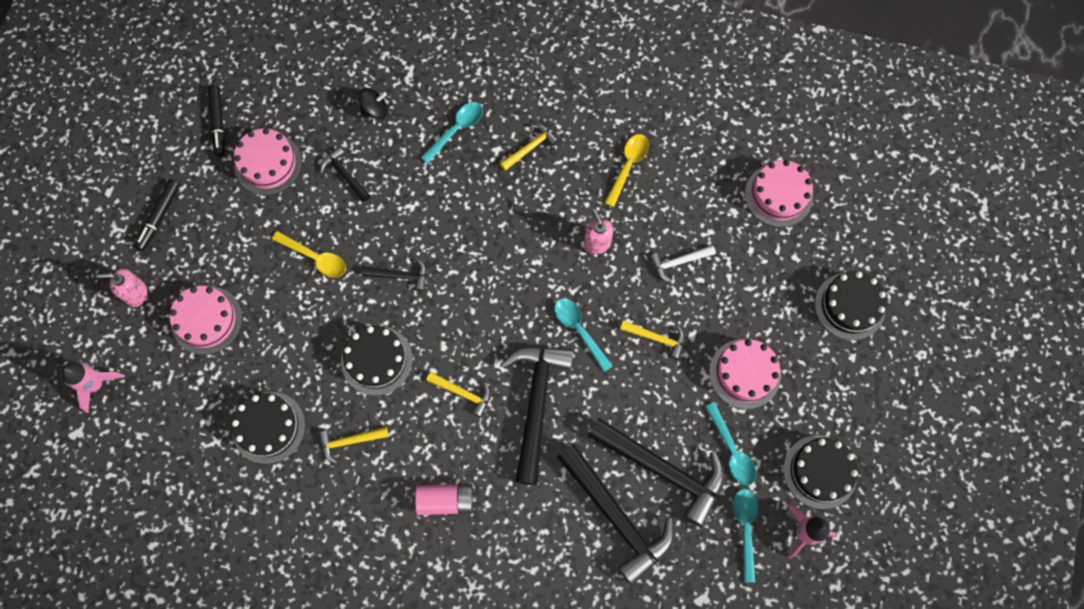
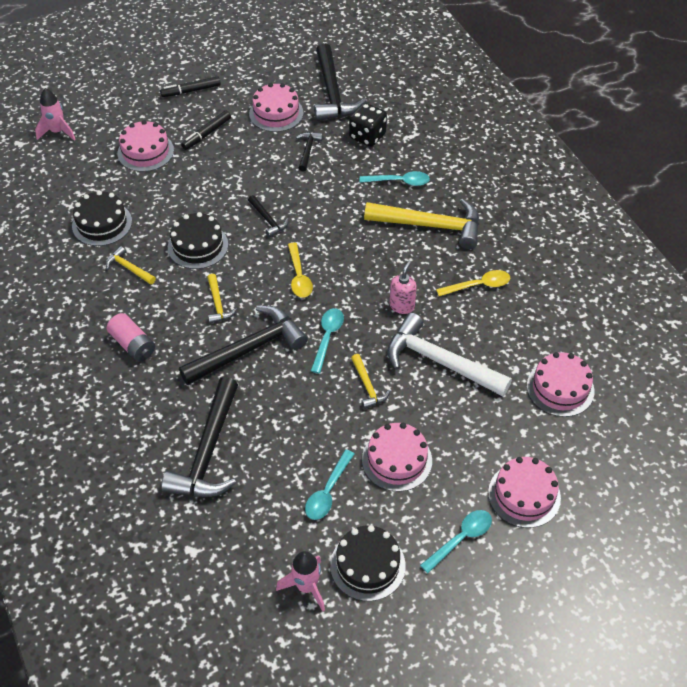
camera: 50 degrees right, 20 degrees down
pink soap dispenser [96,269,147,307] -> none
black marker [208,85,225,157] -> black marker moved to [181,111,231,150]
yellow spoon [272,231,346,278] -> yellow spoon moved to [288,242,313,298]
black spinning top [359,88,388,119] -> black dice [349,103,387,147]
yellow hammer [500,124,559,171] -> yellow hammer [364,199,480,249], size x2.09
black hammer [588,418,725,527] -> black hammer moved to [314,43,367,121]
white hammer [650,245,716,282] -> white hammer [387,313,512,396], size x2.09
turquoise spoon [733,489,758,583] -> turquoise spoon moved to [420,510,492,573]
black cake [815,271,887,340] -> pink cake [488,457,561,528]

